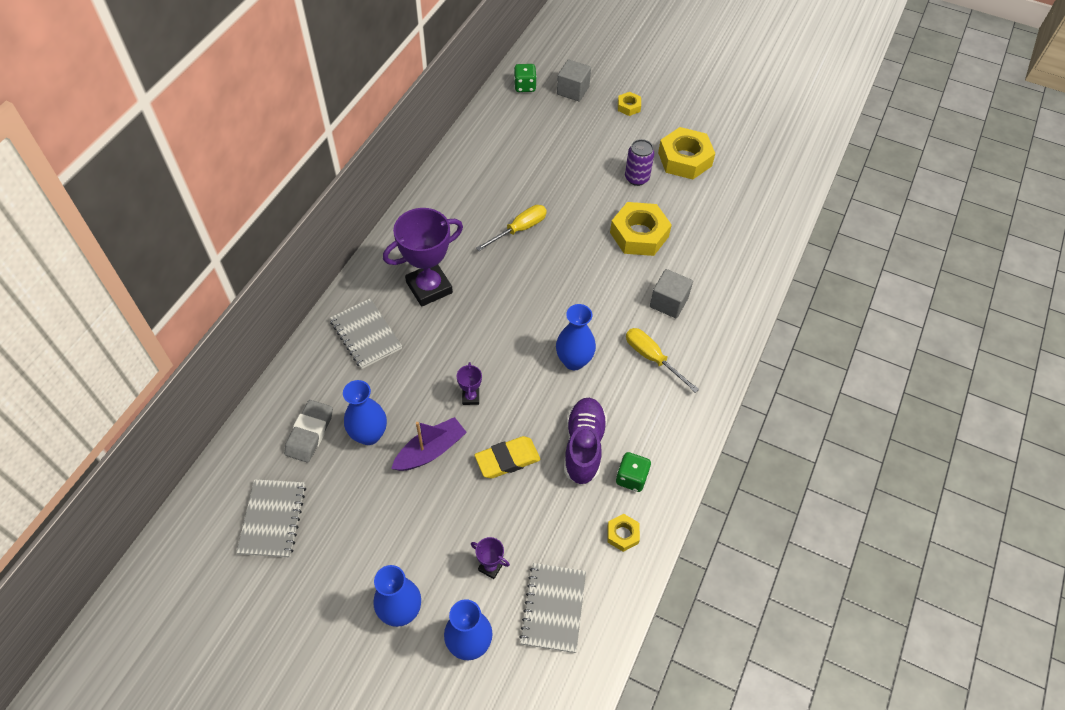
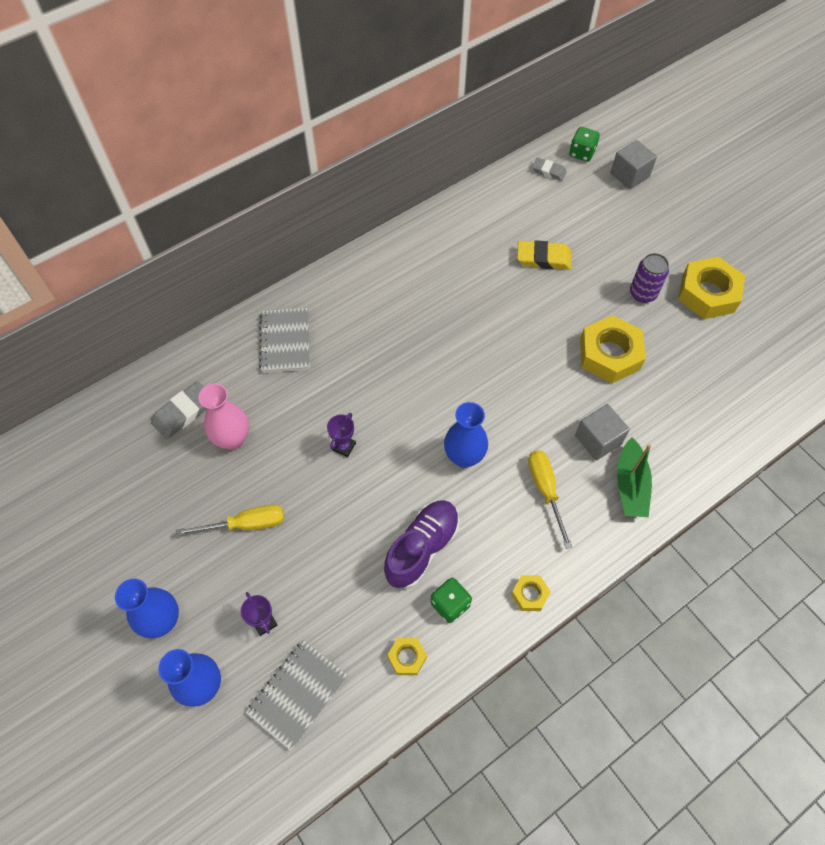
camera: 30 degrees right, 5 degrees up
grey notebook [236,479,306,557] -> none
blue vase [343,380,387,445] -> pink vase [199,383,249,450]
purple trophy [383,208,463,307] -> none
purple boat [391,417,467,471] -> none
yellow eraser [475,436,541,478] -> yellow eraser moved to [517,240,572,270]
yellow screwdriver [476,205,547,251] -> yellow screwdriver moved to [176,505,284,536]
yellow nut [618,92,641,116] -> yellow nut moved to [511,575,551,611]
none -> grey eraser [532,158,567,181]
none -> green boat [617,437,652,517]

